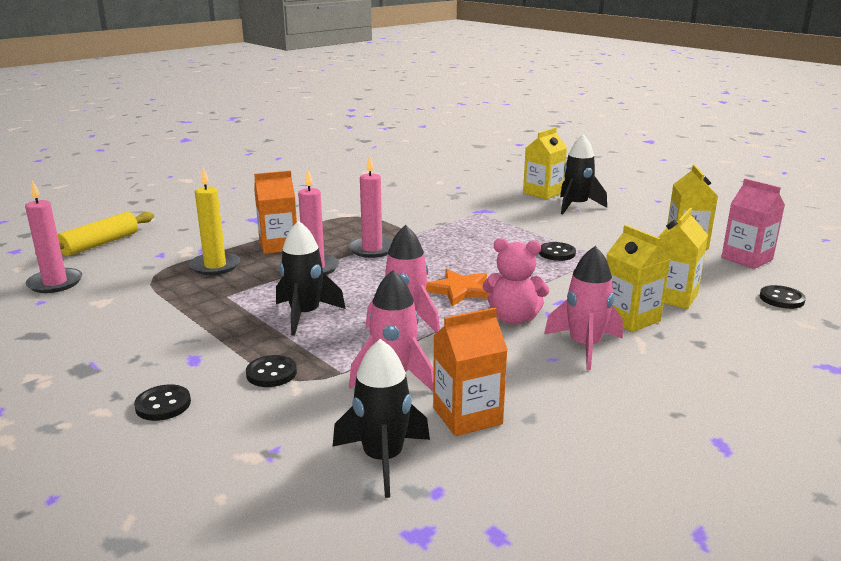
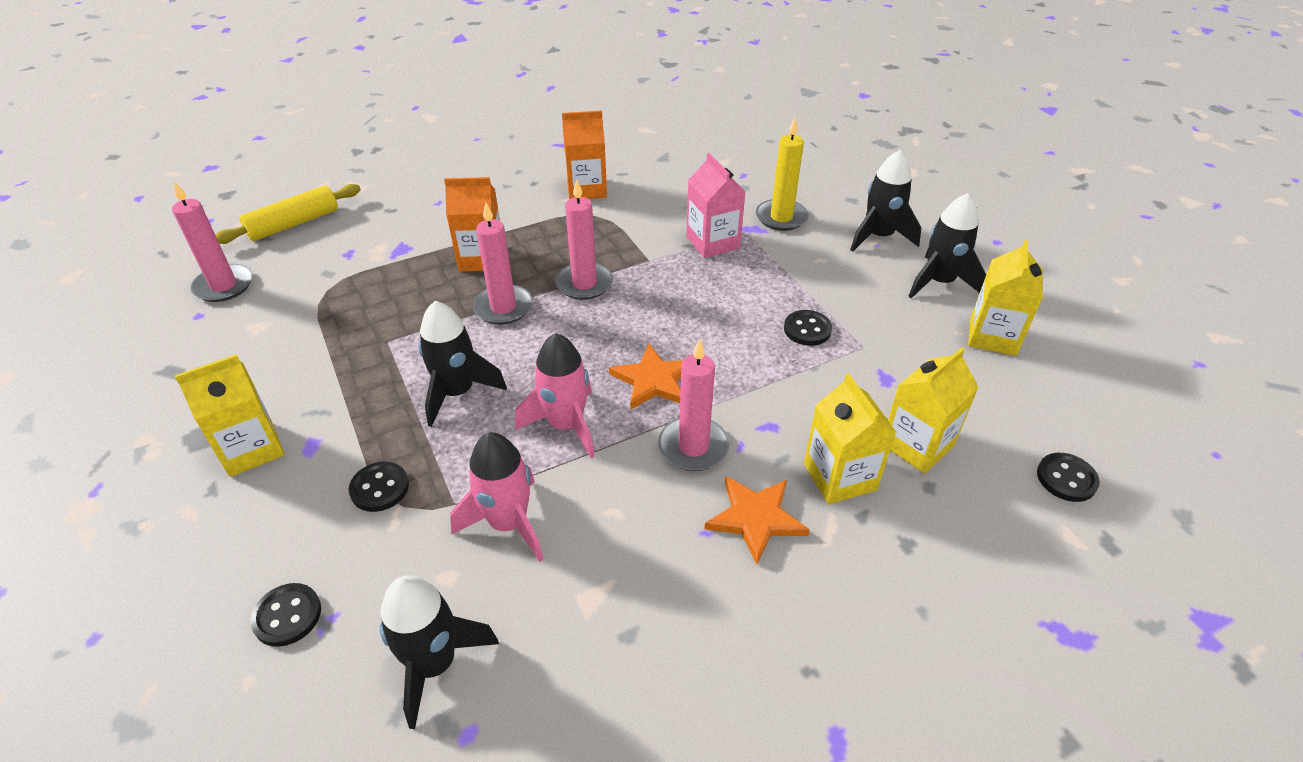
camera: 15 degrees right, 20 degrees up
black button [134,384,191,421] -> black button moved to [250,583,321,647]
yellow candle [189,168,240,275] -> yellow candle moved to [756,118,809,231]
orange carton [433,307,508,436] -> orange carton moved to [562,110,607,199]
pink teddy bear [483,238,549,325] -> pink candle [658,339,730,471]
yellow carton [523,127,567,200] -> yellow carton moved to [175,354,284,477]
pink rocket [544,246,623,370] -> orange star [704,476,810,565]
pink carton [721,178,785,269] -> pink carton moved to [686,153,745,258]
none -> black rocket [908,193,986,298]

